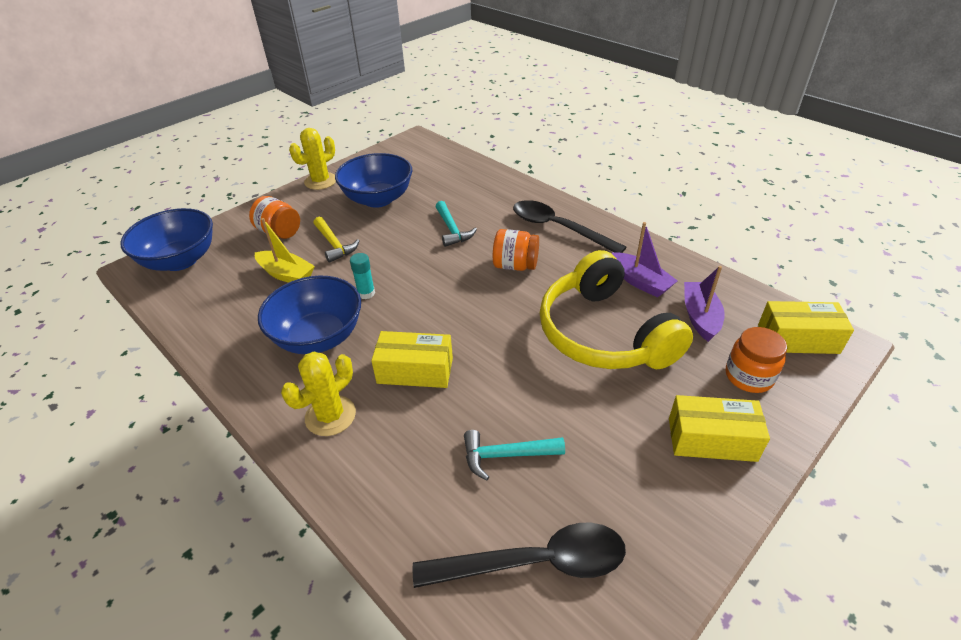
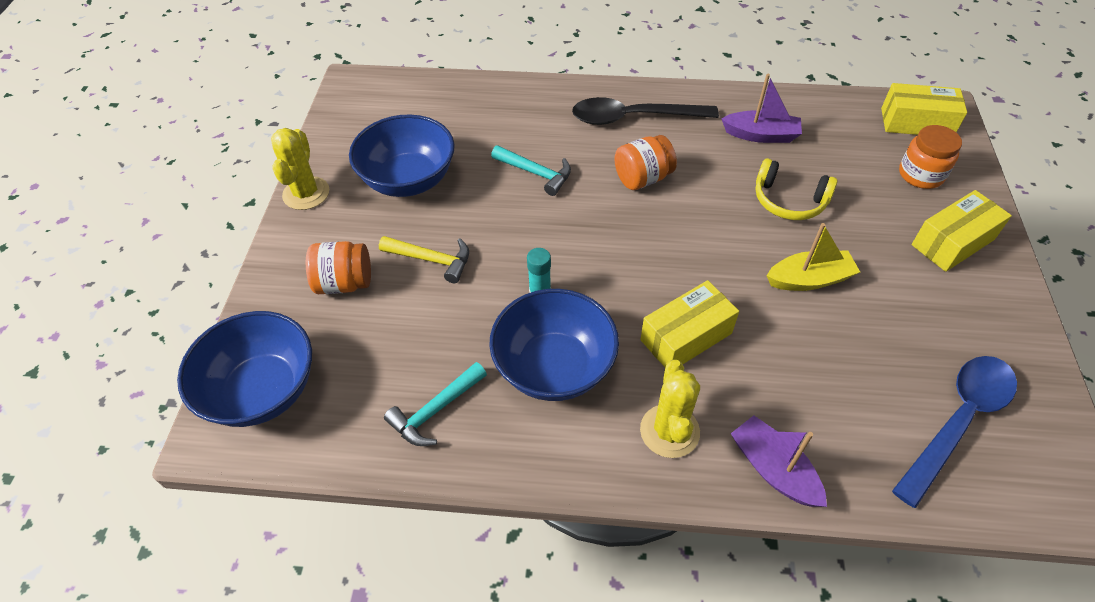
camera: 40 degrees left, 10 degrees up
yellow boat [255,218,315,283] -> yellow boat moved to [766,223,860,291]
black spoon [413,523,626,588] -> blue spoon [892,356,1017,508]
turquoise hammer [464,430,565,480] -> turquoise hammer moved to [384,362,487,446]
yellow headphones [540,250,693,369] -> yellow headphones [755,158,838,220], size x0.52
purple boat [684,266,725,342] -> purple boat moved to [731,415,827,507]
yellow box [758,301,854,354] -> yellow box turned 45 degrees clockwise [881,83,967,135]

